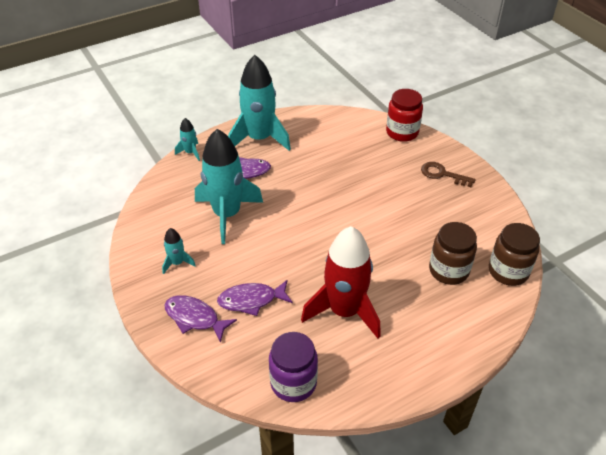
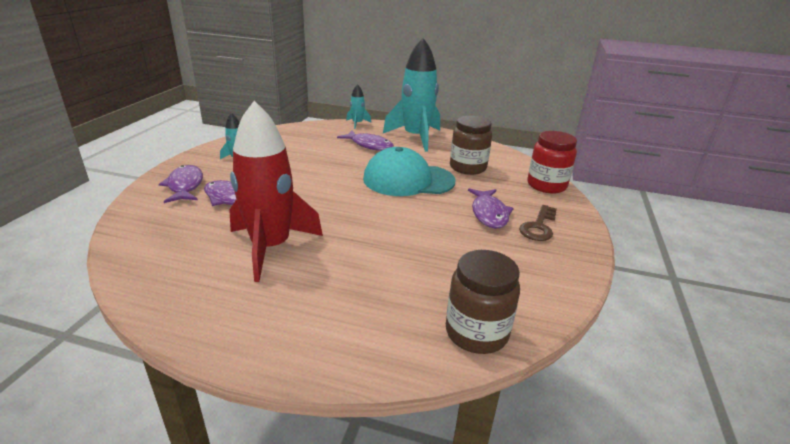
camera: 45 degrees right, 15 degrees down
turquoise rocket [195,129,263,244] -> none
purple jar [269,332,318,402] -> none
brown key [421,162,476,187] -> brown key turned 135 degrees counterclockwise [519,205,557,241]
brown jar [429,222,477,285] -> brown jar moved to [450,116,492,175]
none -> turquoise cap [363,147,456,196]
none -> purple fish [468,188,514,229]

